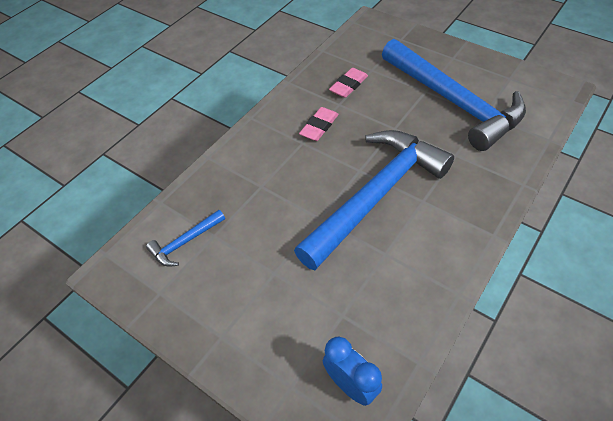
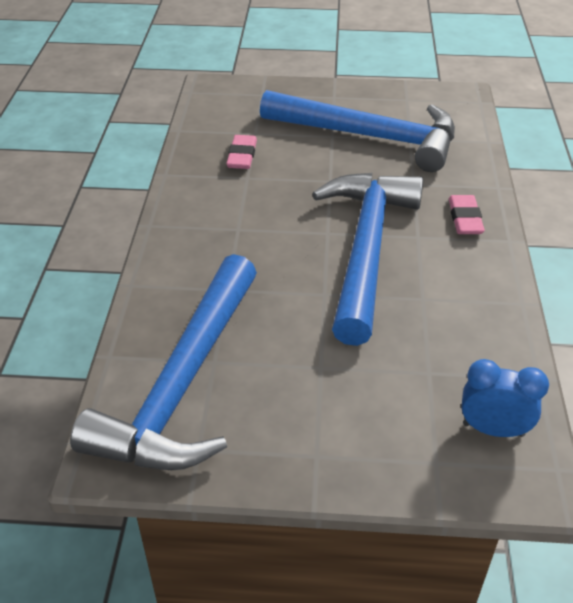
camera: 35 degrees left, 10 degrees down
blue hammer [146,210,225,267] -> blue hammer [70,254,257,470], size x2.44
pink eraser [299,107,339,141] -> pink eraser moved to [449,195,485,234]

